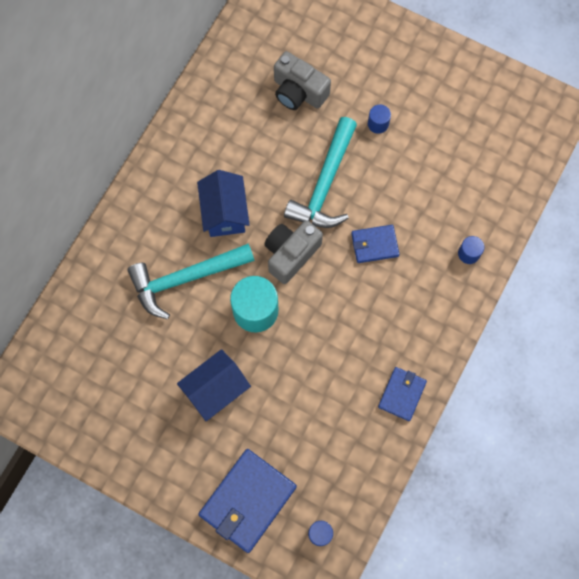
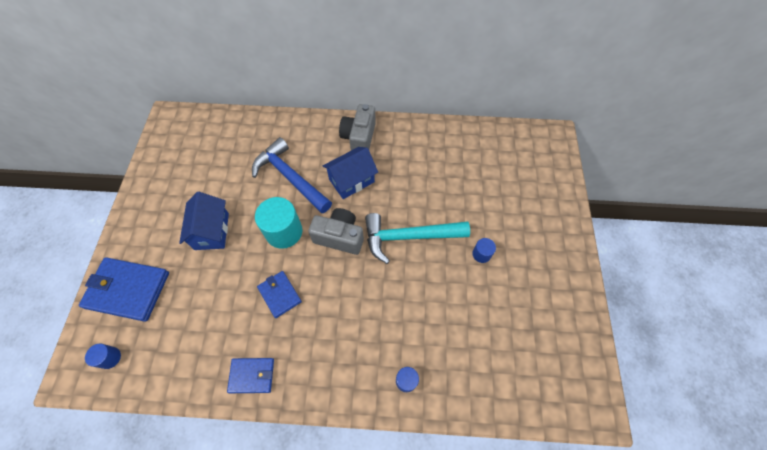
camera: 65 degrees right, 10 degrees down
turquoise hammer [127,244,255,319] -> blue hammer [252,137,332,213]
blue house [177,349,251,421] -> blue house turned 60 degrees clockwise [179,192,229,250]
grey camera [274,51,331,110] -> grey camera moved to [339,104,376,150]
blue wallet [351,225,400,263] -> blue wallet moved to [257,271,302,318]

